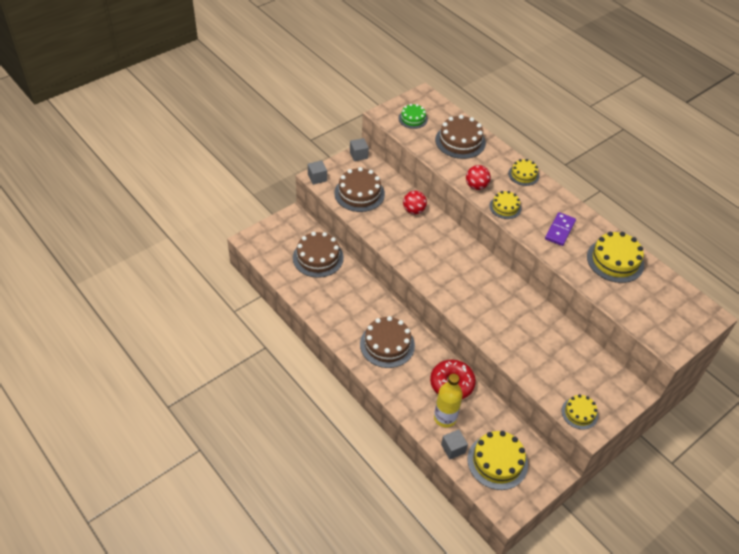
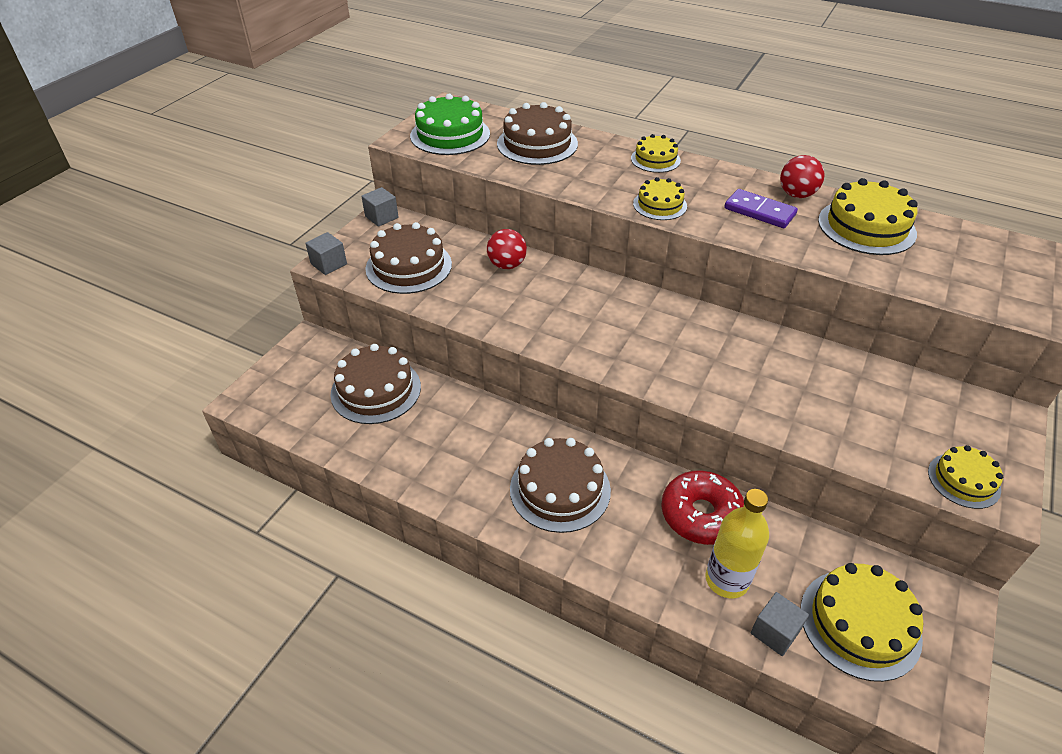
camera: 20 degrees left, 5 degrees down
green cake [399,104,428,129] -> green cake [410,94,490,155], size x1.69
red ball [466,165,491,190] -> red ball moved to [780,155,824,198]
purple domino [545,212,576,246] -> purple domino turned 60 degrees counterclockwise [724,189,798,228]

